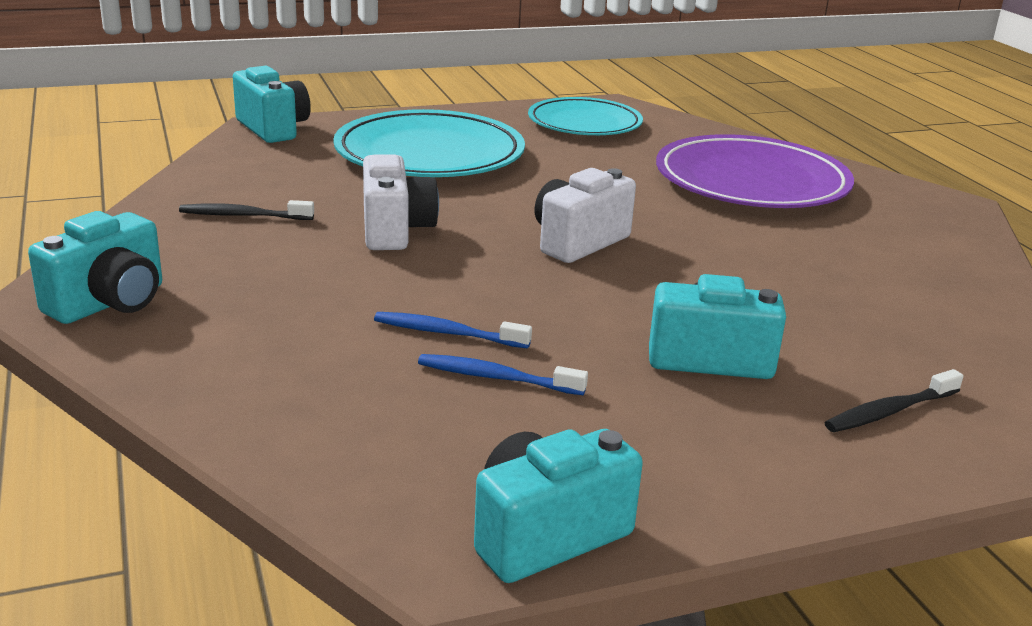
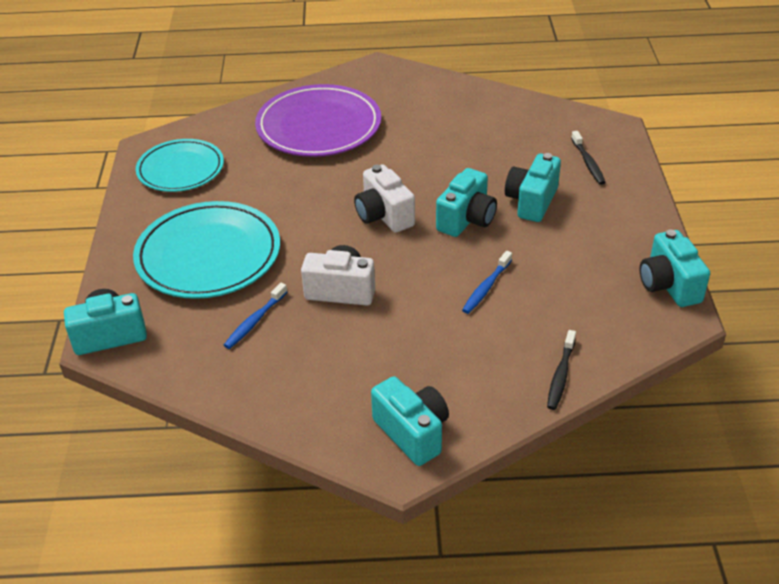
camera: 70 degrees left, 15 degrees up
black toothbrush [179,200,314,220] -> black toothbrush moved to [547,330,576,410]
blue toothbrush [418,354,588,395] -> blue toothbrush moved to [224,283,287,349]
none -> turquoise camera [436,168,497,237]

